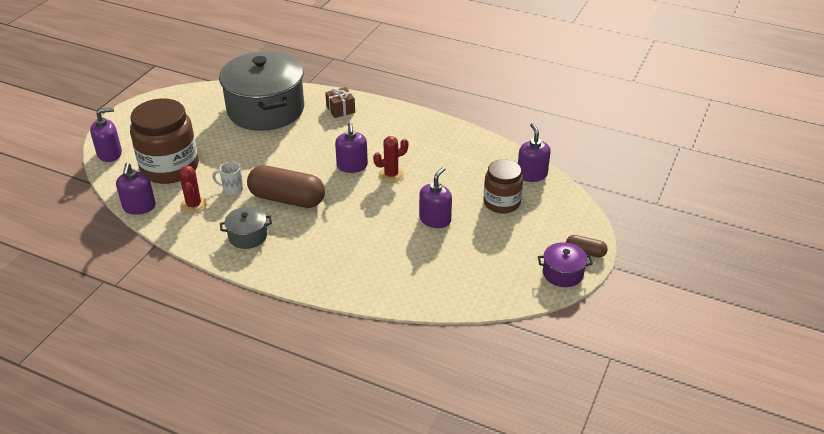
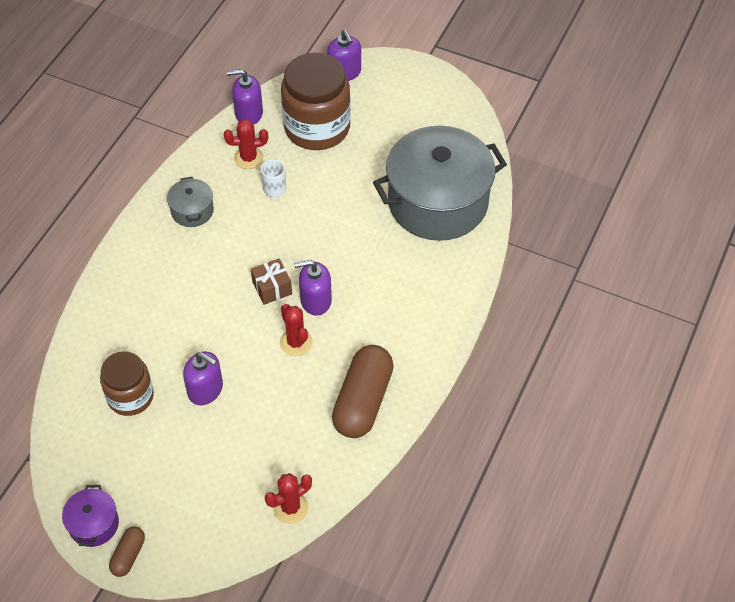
camera: 90 degrees right, 15 degrees up
brown capsule [247,165,325,208] -> brown capsule moved to [332,345,394,438]
brown gift [325,87,355,118] -> brown gift moved to [251,258,292,305]
brown jar [484,159,523,214] -> brown jar moved to [100,351,154,416]
purple soap dispenser [518,123,551,182] -> red cactus [265,473,312,524]

